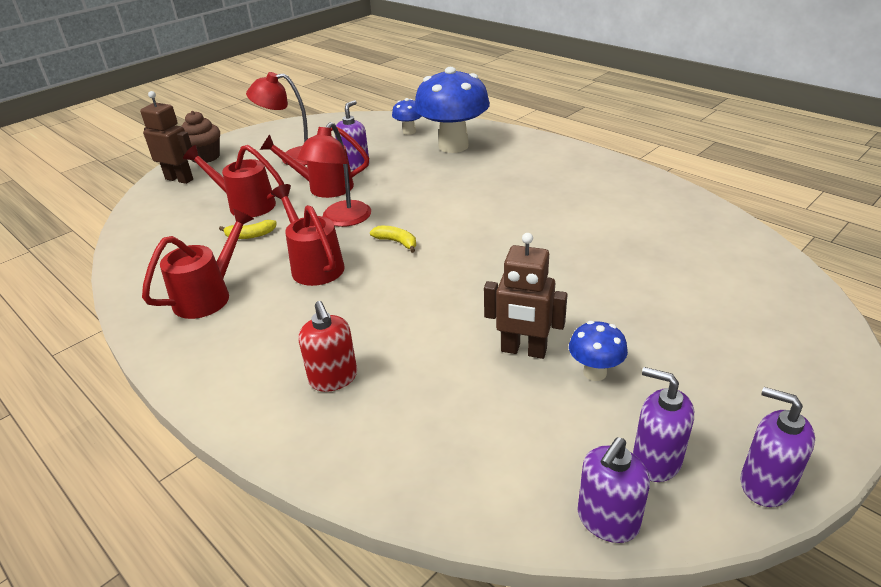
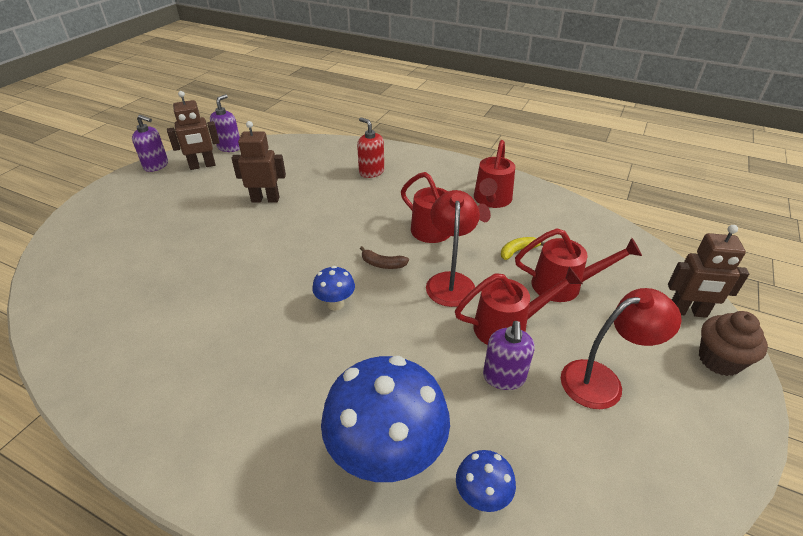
camera: 160 degrees right, 5 degrees up
yellow banana [370,226,416,253] -> brown banana [360,246,409,269]
blue mushroom [569,321,628,381] -> blue mushroom moved to [312,266,355,311]
purple soap dispenser [633,367,694,482] -> brown robot [167,91,220,170]

